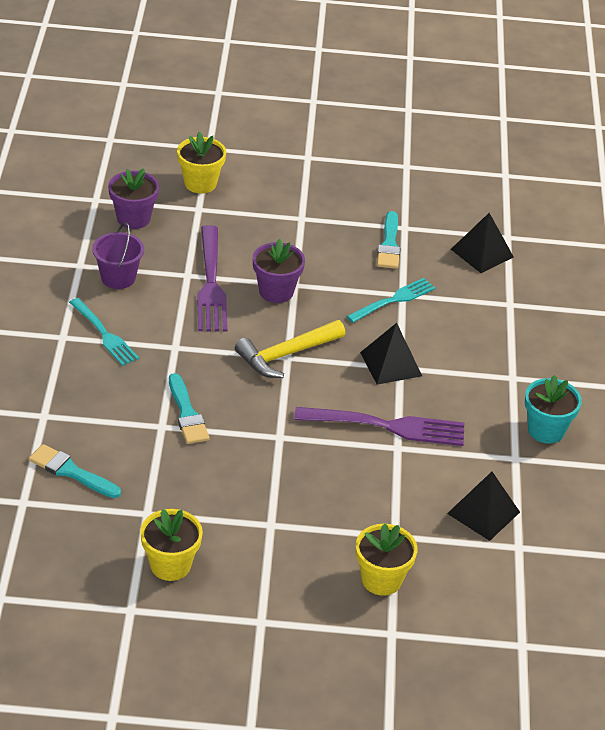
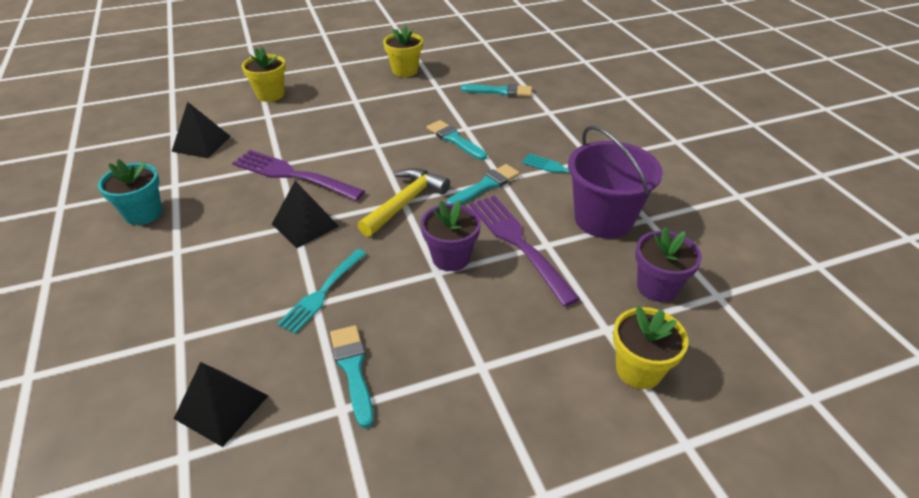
camera: 160 degrees right, 0 degrees up
purple bucket [92,223,144,289] -> purple bucket [568,126,663,239], size x1.65
purple fork [294,407,464,446] -> purple fork turned 45 degrees clockwise [232,150,365,201]
none -> turquoise brush [447,164,520,204]

